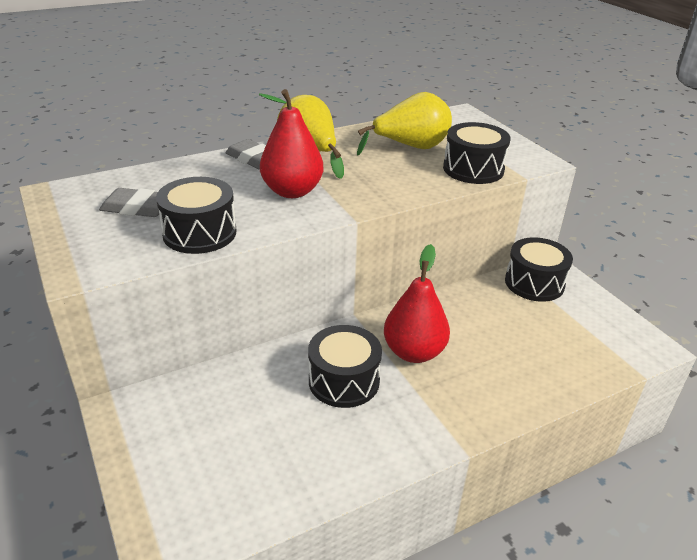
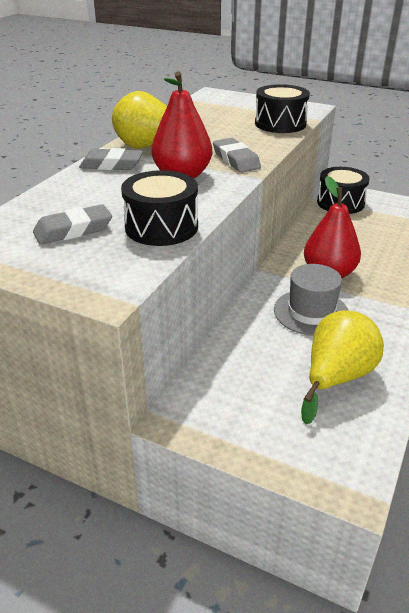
camera: 35 degrees left, 0 degrees up
black drum [308,325,382,408] -> grey hat [274,264,349,336]
yellow pear [357,92,452,156] -> yellow pear moved to [301,311,384,425]
none -> grey eraser [213,138,261,173]

